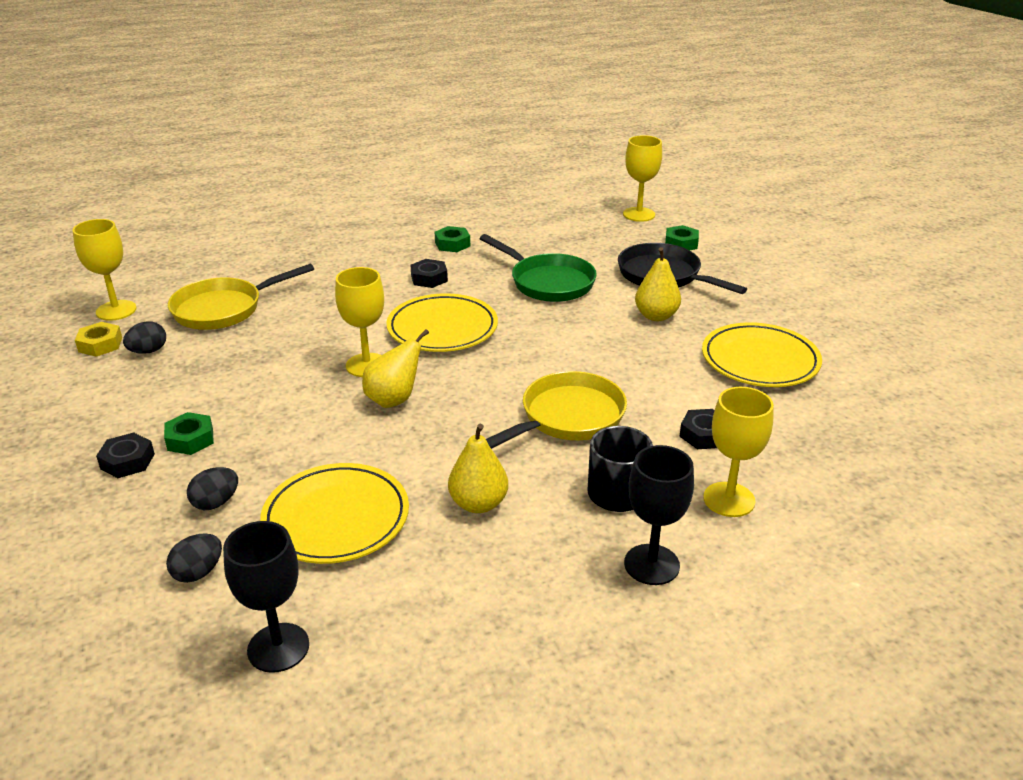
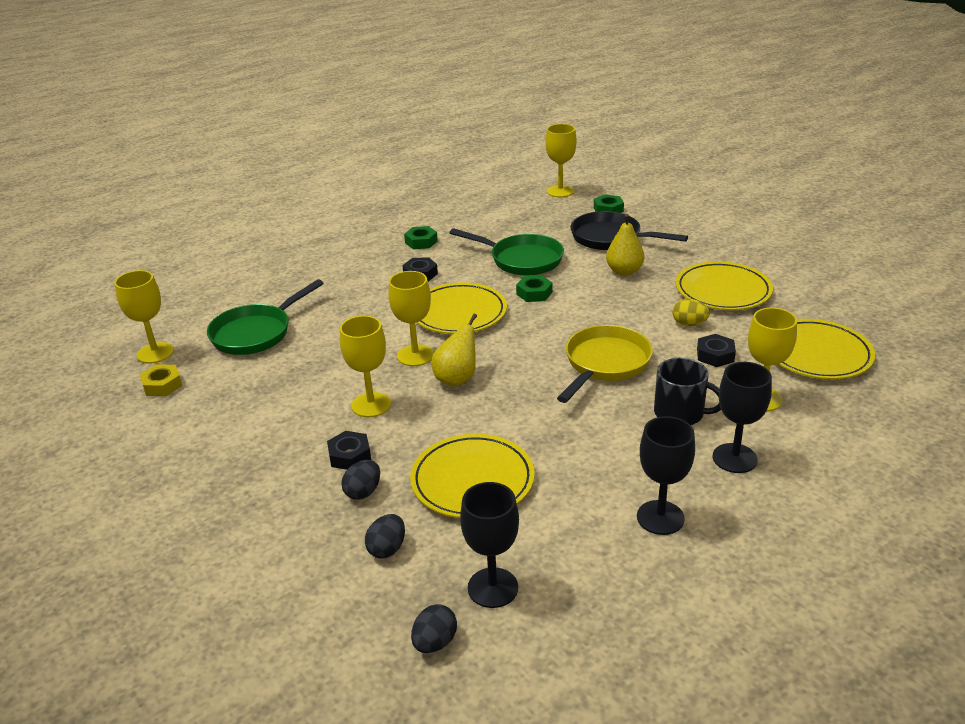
camera: 15 degrees left, 0 degrees up
black nut [96,432,155,478] -> black nut moved to [327,431,371,470]
black egg [123,321,166,354] -> black egg moved to [411,604,457,653]
green nut [164,412,214,455] -> green nut moved to [516,275,553,302]
yellow pan [168,264,314,330] -> green pan [207,279,324,355]
yellow pear [448,424,508,513] -> none
none -> yellow goblet [340,316,391,417]
none -> black goblet [637,416,695,535]
none -> yellow egg [672,299,710,326]
none -> yellow plate [779,319,875,379]

